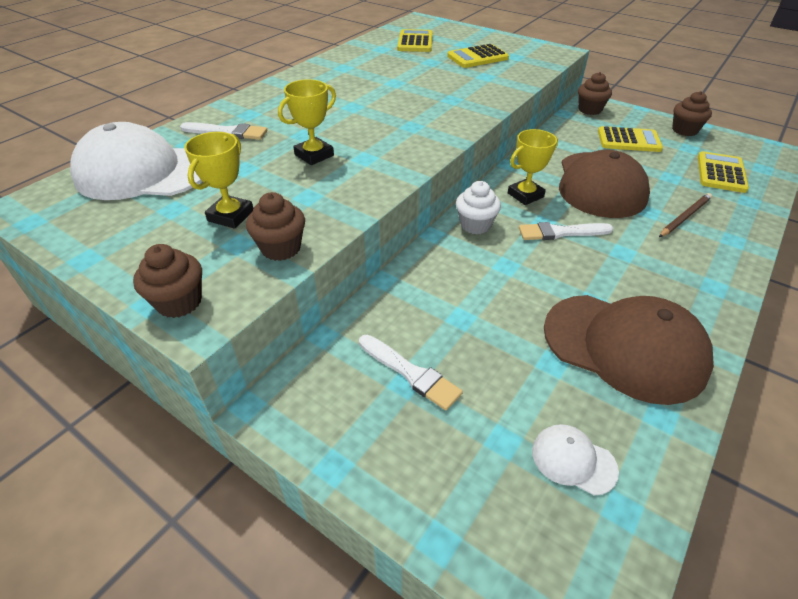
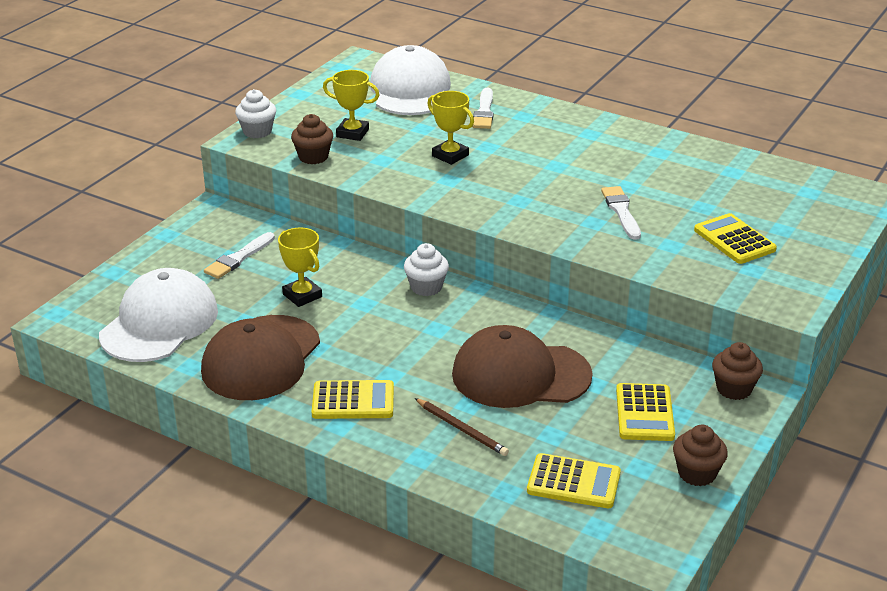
camera: 85 degrees right, 10 degrees down
brown cupcake [133,244,202,318] -> white cupcake [235,89,276,138]
yellow calculator [397,29,433,52] -> yellow calculator moved to [312,380,394,419]
yellow trophy [508,129,558,205] -> yellow trophy moved to [278,228,322,307]
white brush [519,222,613,240] -> white brush moved to [601,186,641,240]
white cap [532,424,619,495] -> white cap [99,268,218,362], size x2.27

